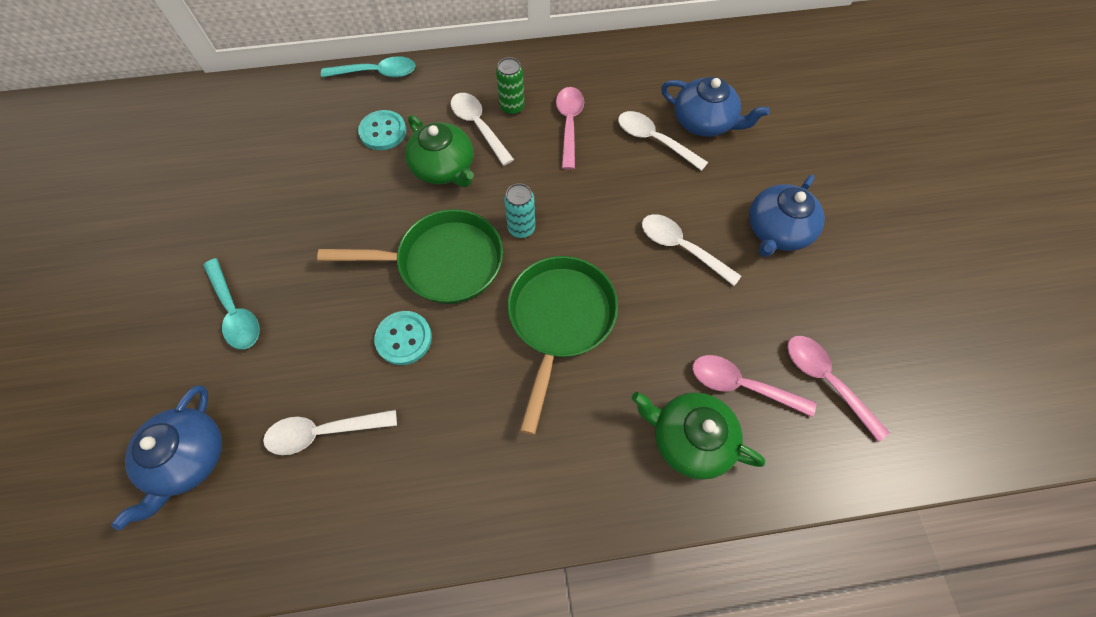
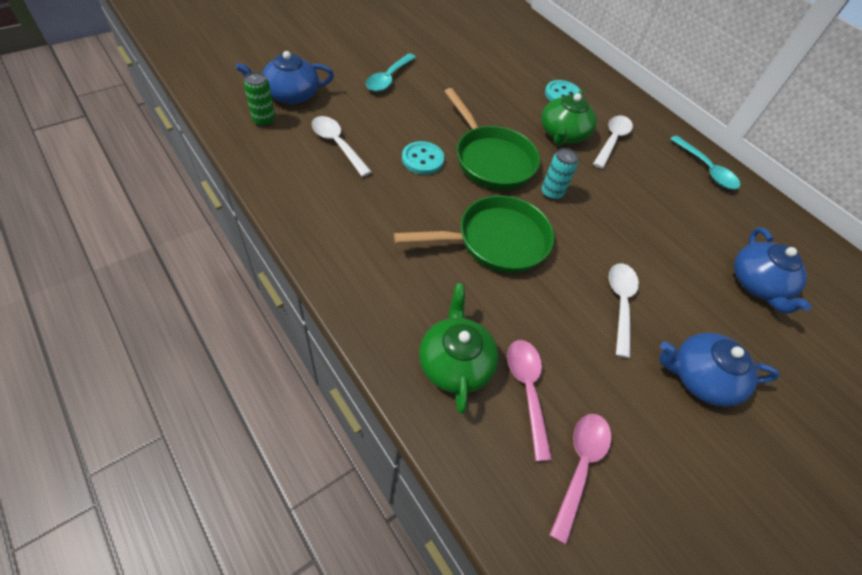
camera: 55 degrees right, 10 degrees down
turquoise spoon [321,56,415,78] -> turquoise spoon moved to [670,136,740,189]
green can [496,57,525,115] -> green can moved to [244,72,275,126]
pink spoon [556,87,584,170] -> none
white spoon [618,111,708,171] -> none

